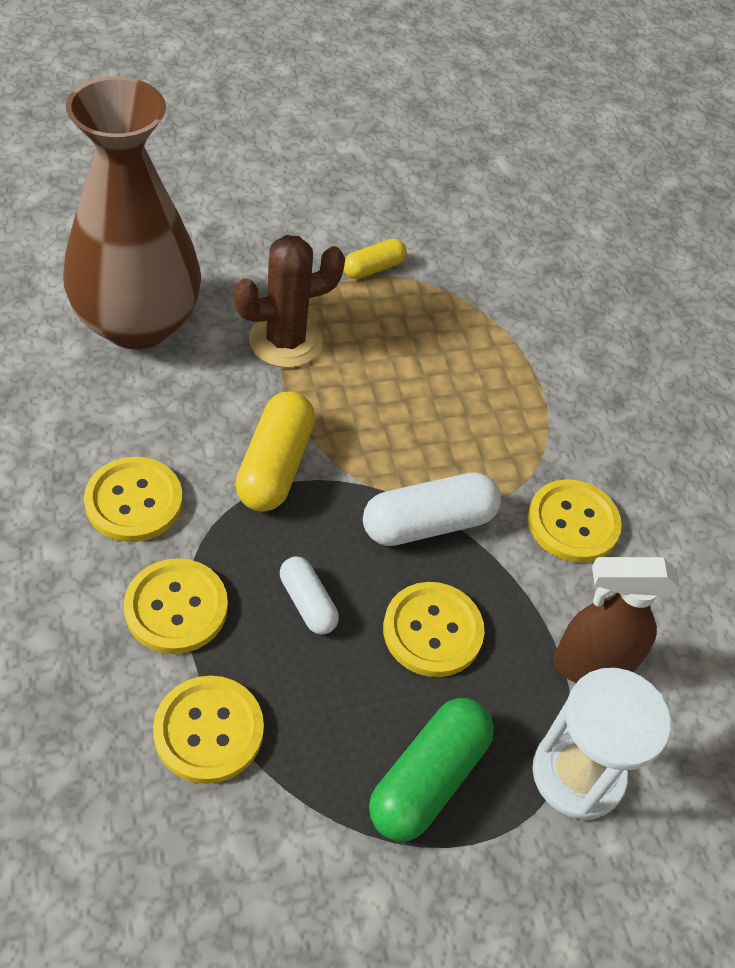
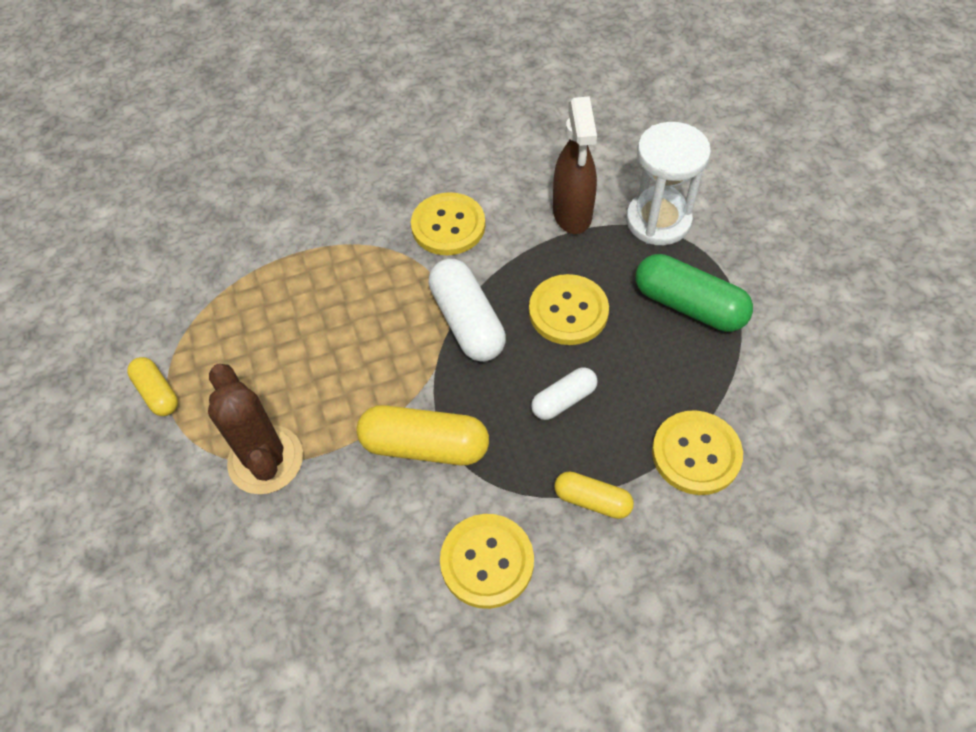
camera: 85 degrees left, 5 degrees up
brown vase [63,76,201,349] -> none
yellow button [124,558,228,654] -> yellow capsule [554,471,634,519]

